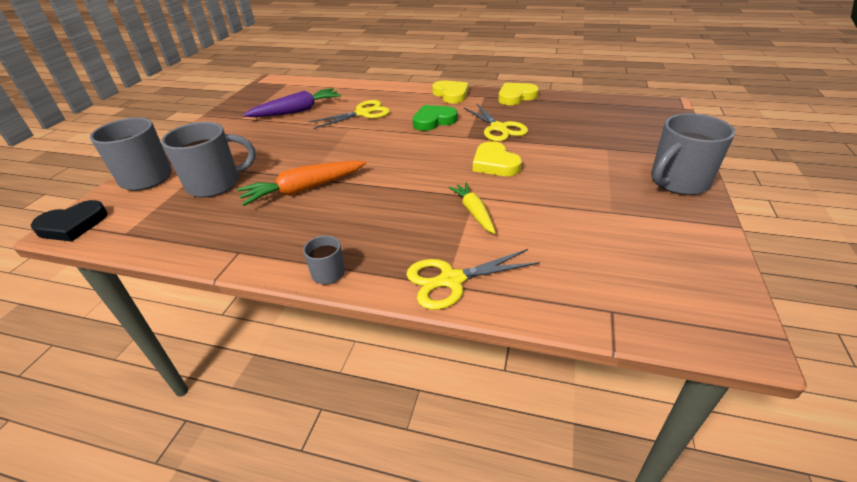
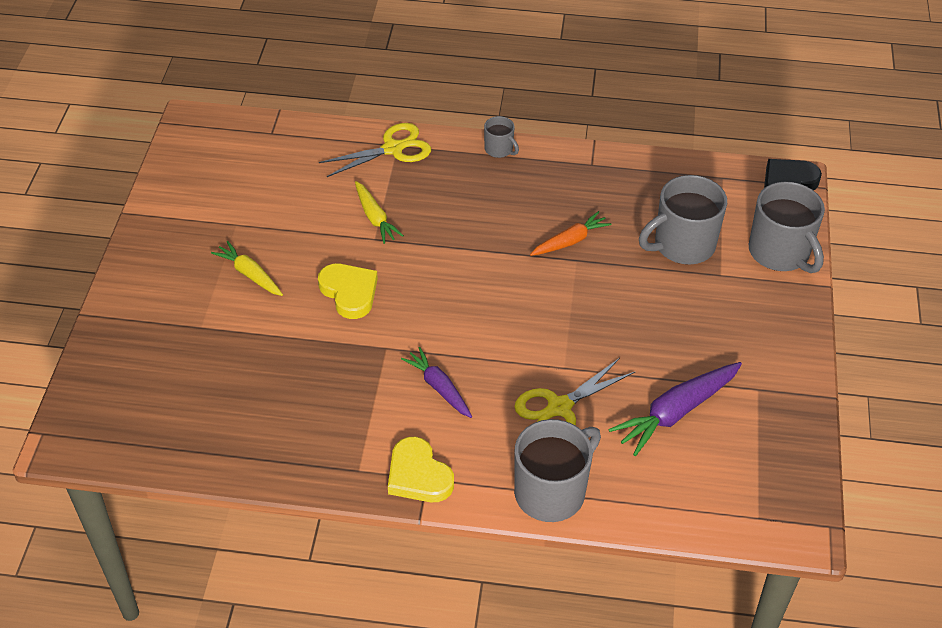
camera: 170 degrees right, 10 degrees up
orange carrot [237,161,366,206] -> orange carrot [530,211,612,256], size x0.63
green heart [413,105,458,131] -> purple carrot [401,347,472,418]
yellow scissors [464,104,528,142] -> none
yellow heart [498,83,539,105] -> none
grey mug [651,113,735,195] -> grey mug moved to [514,419,601,522]
none -> yellow carrot [211,241,283,296]

